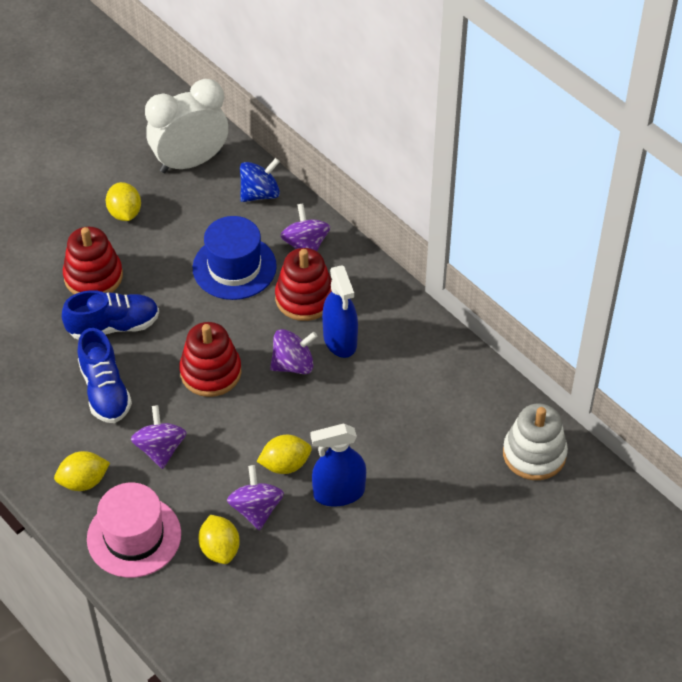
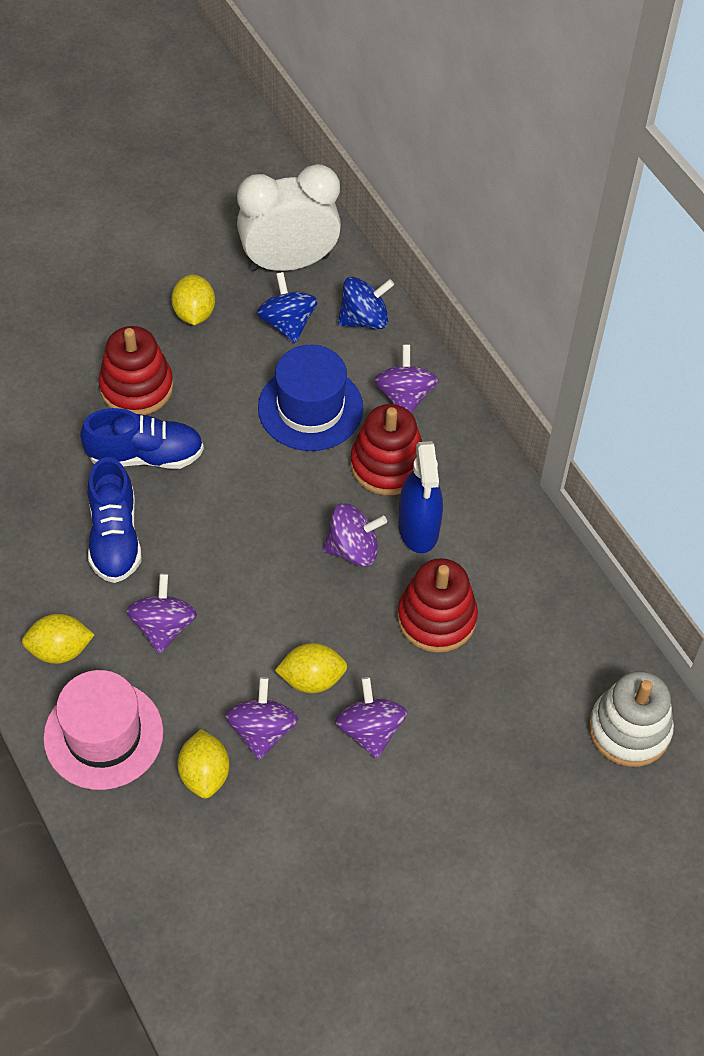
camera: 10 degrees right, 5 degrees up
red stacking toy [179,322,241,397] -> red stacking toy moved to [397,558,478,653]
blue spray bottle [311,423,366,506] -> purple spinning top [335,677,407,759]
none -> blue spinning top [257,272,318,344]

